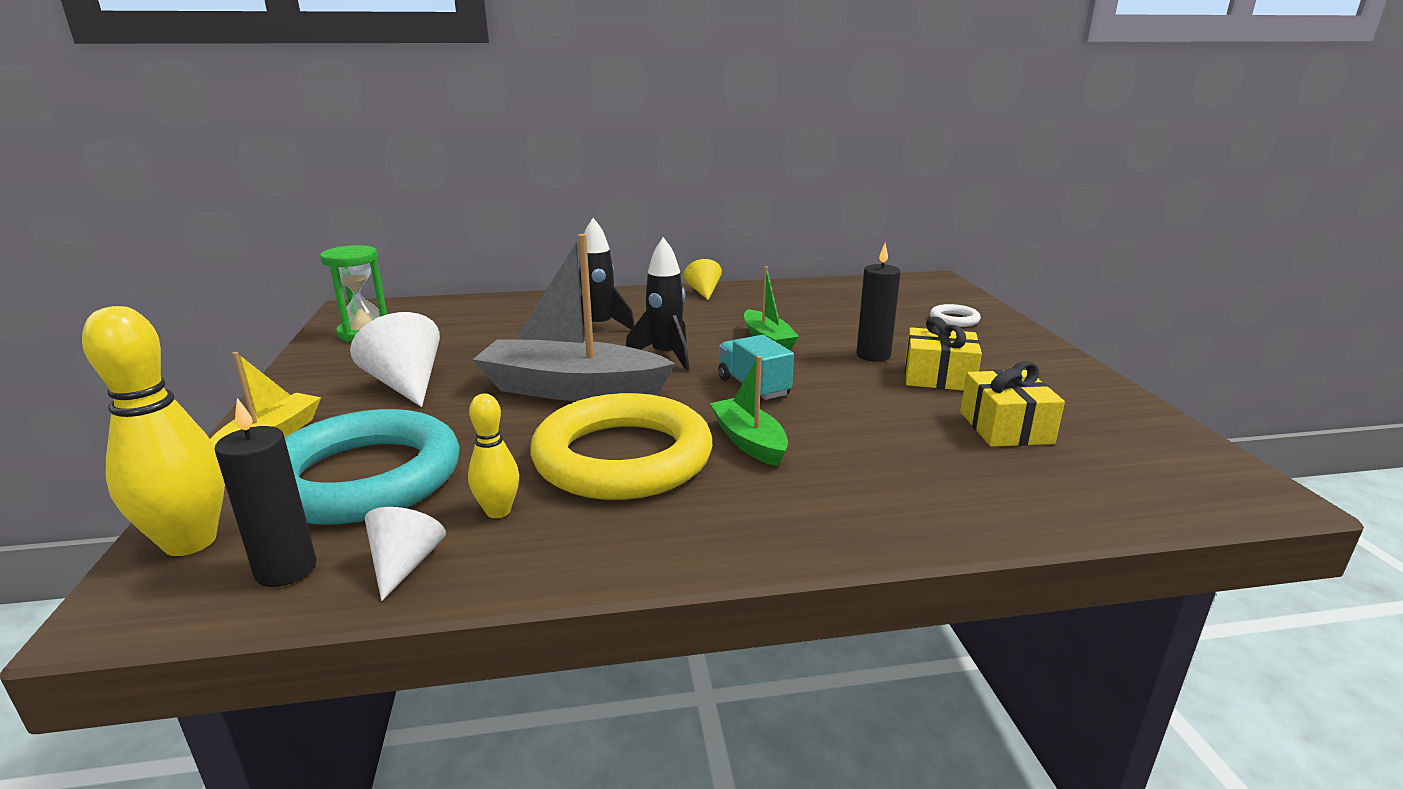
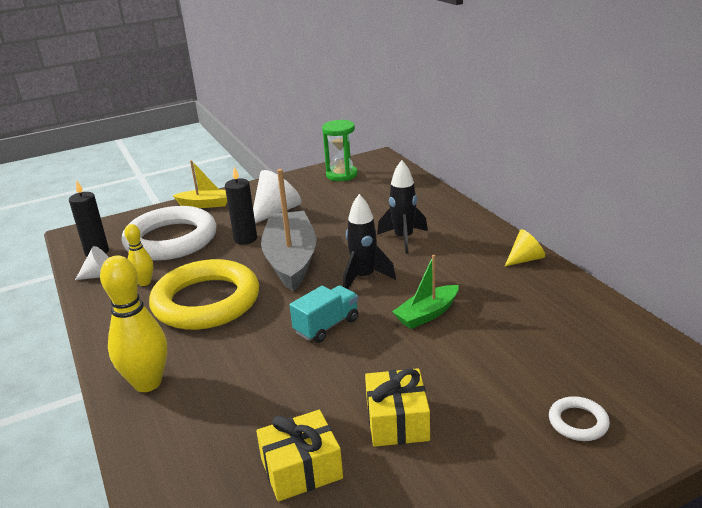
camera: 75 degrees right, 5 degrees up
yellow bowling pin [82,306,225,556] -> yellow bowling pin moved to [100,255,167,392]
turquoise ring [285,409,460,525] -> white ring [122,206,217,260]
green boat [710,356,788,467] -> none
black candle [856,244,901,362] -> black candle moved to [225,167,257,245]

